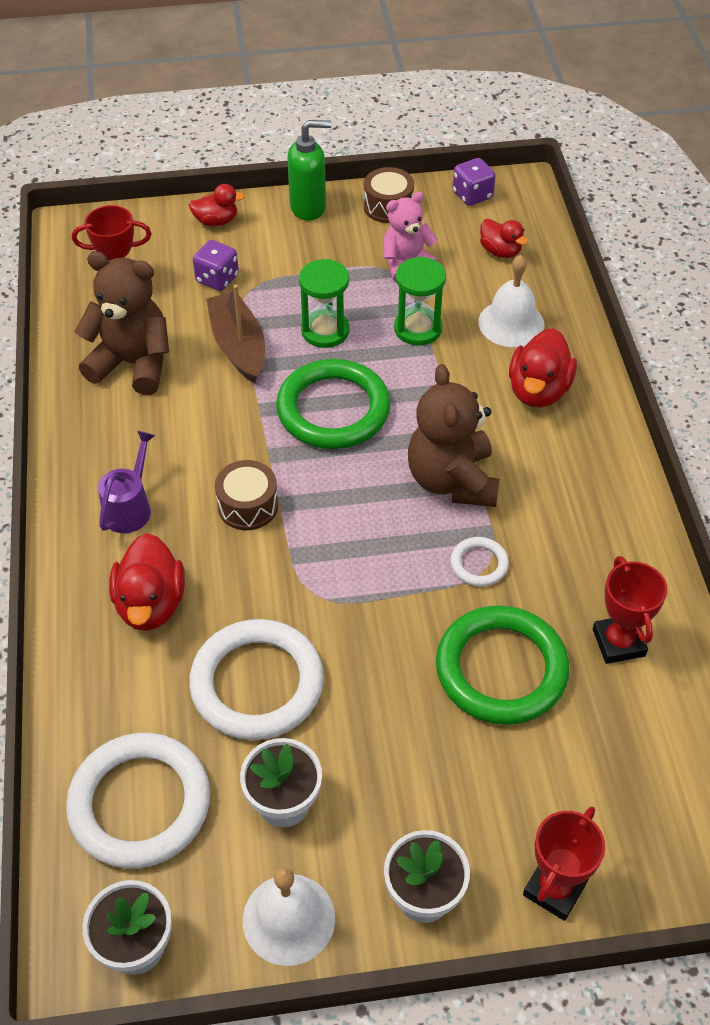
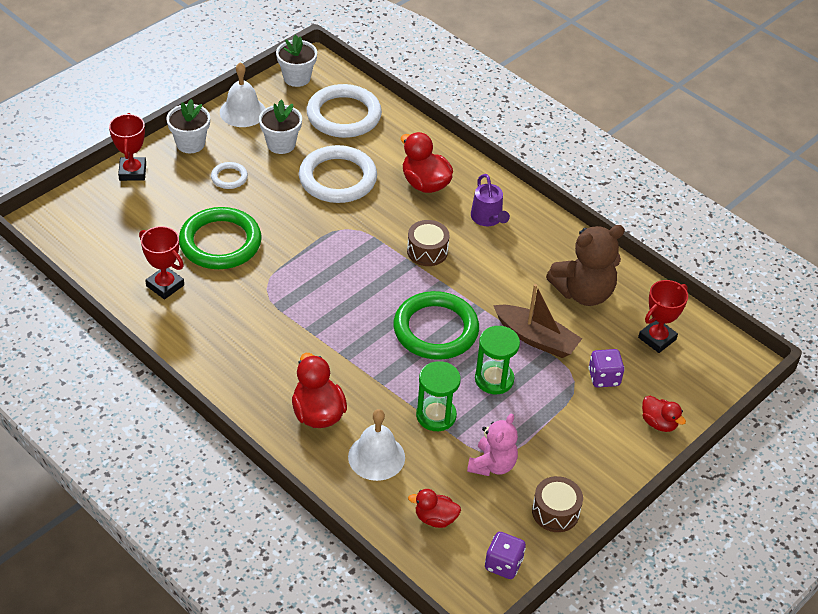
camera: 140 degrees right, 5 degrees down
red duck [189,184,245,226] -> red duck turned 90 degrees counterclockwise [642,396,686,432]
green soap dispenser [287,120,332,220] -> none
brown teddy bear [408,364,499,507] -> none
white ring [450,537,509,586] -> white ring moved to [211,162,248,189]

